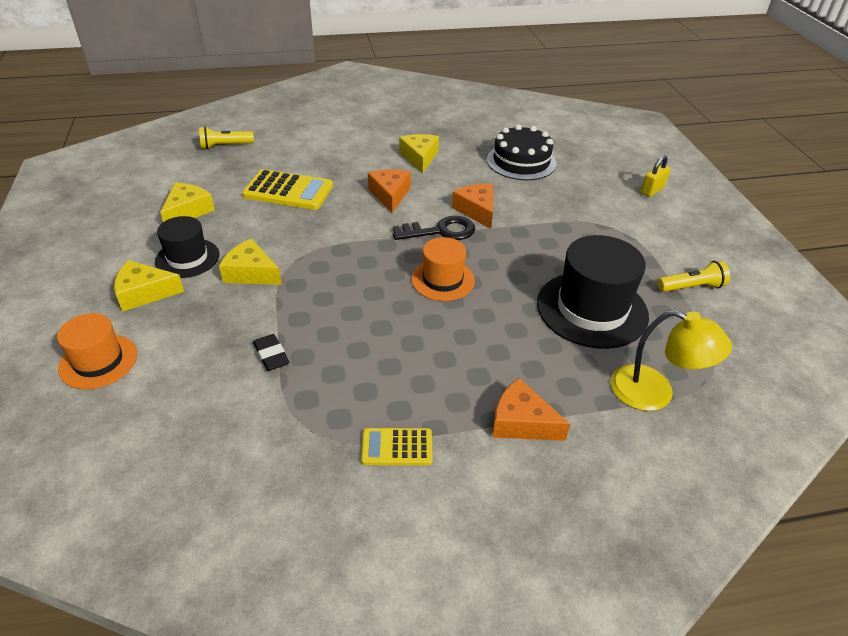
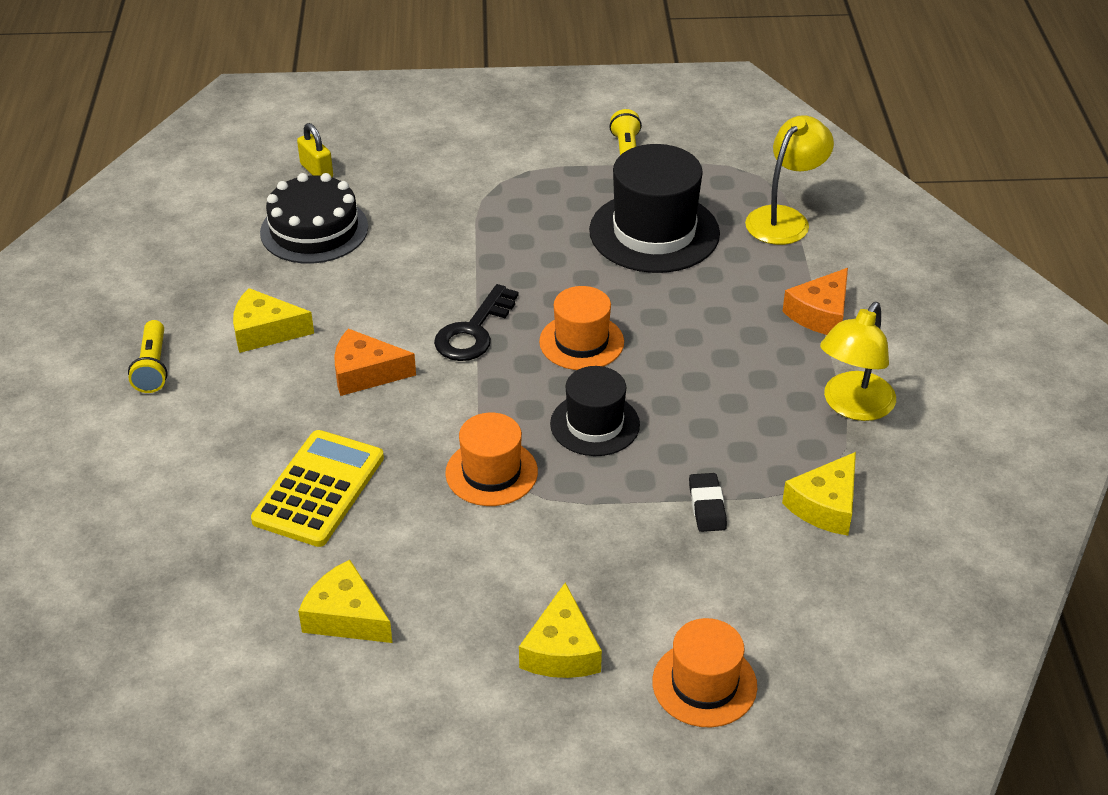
camera: 80 degrees left, 0 degrees up
black hat [155,216,220,278] -> black hat moved to [550,366,640,456]
yellow flashlight [199,126,254,149] -> yellow flashlight moved to [128,320,168,393]
yellow cheese [219,239,282,285] -> yellow cheese moved to [782,452,856,536]
black eraser [253,334,289,371] -> black eraser turned 75 degrees counterclockwise [689,473,727,532]
yellow calculator [361,428,432,465] -> yellow lamp [820,302,896,421]
black key [393,216,475,240] -> black key turned 150 degrees counterclockwise [434,284,518,361]
orange cheese [452,184,493,229] -> none
yellow padlock [641,155,670,197] -> yellow padlock moved to [297,123,333,177]
none -> orange hat [445,413,538,506]

